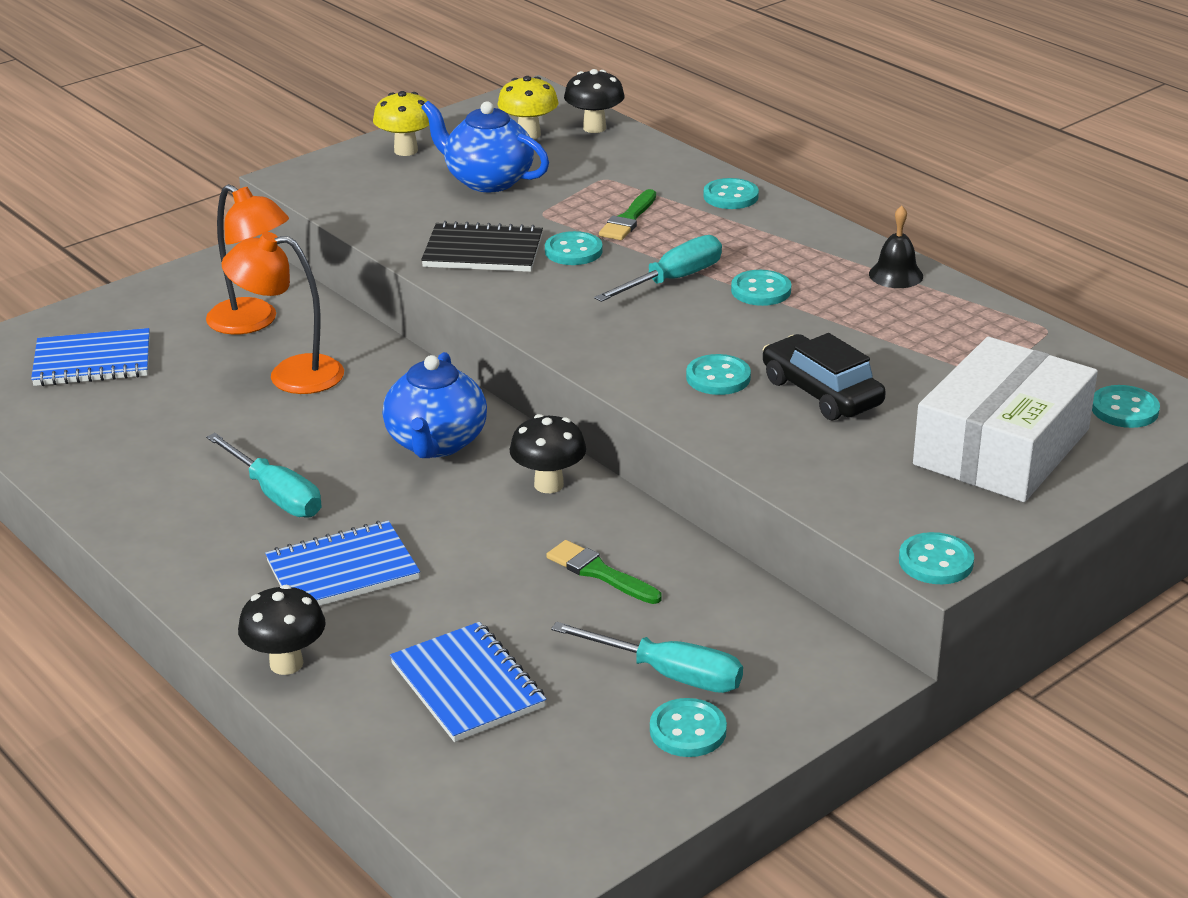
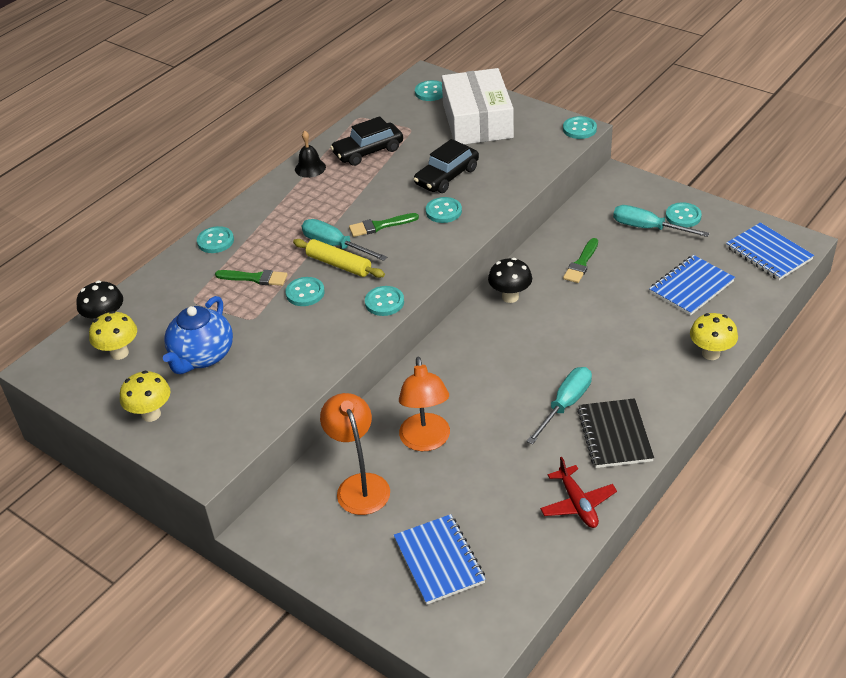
camera: 100 degrees left, 10 degrees up
orange lamp [206,184,289,335] -> orange lamp turned 45 degrees counterclockwise [320,393,390,515]
black mushroom [238,585,326,675] -> yellow mushroom [690,313,738,360]
blue notebook [265,521,420,606] -> blue notebook moved to [726,223,814,280]
blue teapot [383,352,487,458] -> none
black notebook [421,221,543,272] -> black notebook moved to [578,398,654,468]
turquoise screwdriver [551,622,743,693] -> turquoise screwdriver turned 75 degrees counterclockwise [613,205,710,237]
turquoise button [731,270,791,306] -> turquoise button moved to [365,286,404,316]
white box [913,337,1098,502] -> white box turned 60 degrees clockwise [442,68,514,145]
none -> yellow rolling pin [293,239,385,278]
none -> black car [330,116,403,166]
none -> green brush [349,213,419,237]
none -> red plane [540,457,617,528]

